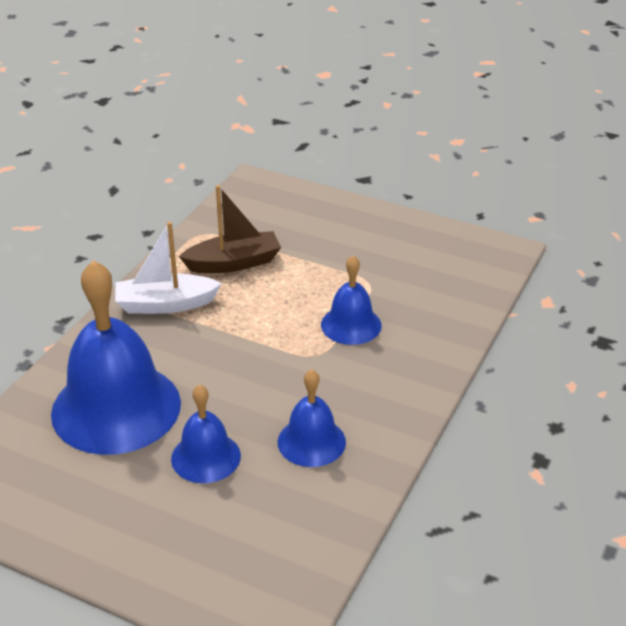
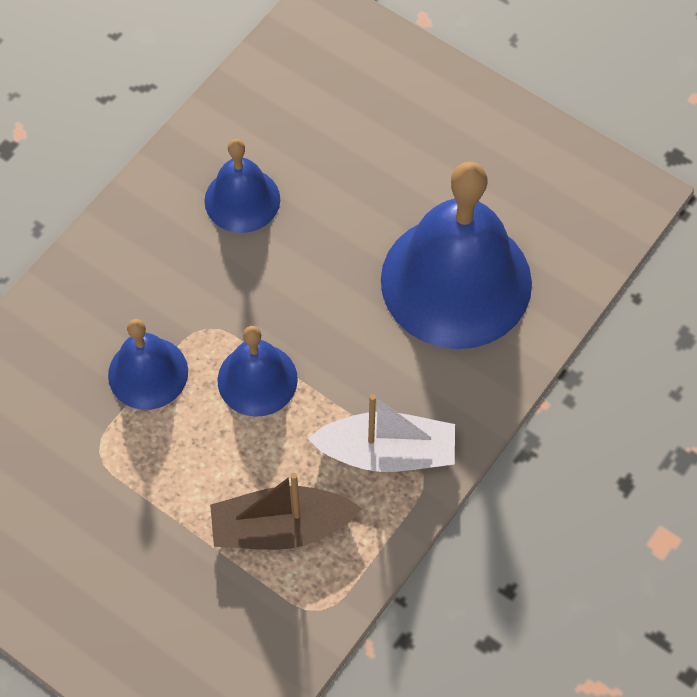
camera: 170 degrees left, 25 degrees up
blue bell [171,385,241,483] -> blue bell moved to [218,326,298,417]

